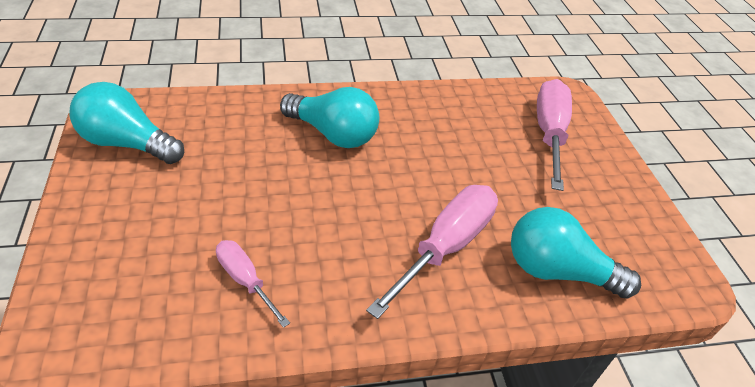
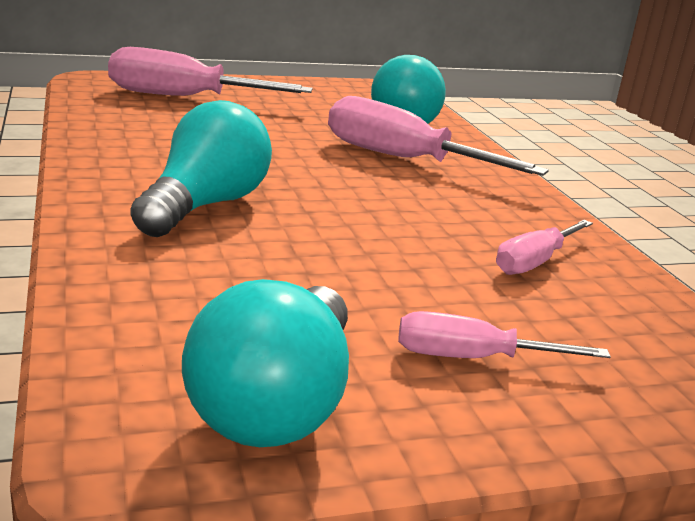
camera: 95 degrees left, 20 degrees down
none -> pink screwdriver [398,311,611,358]

